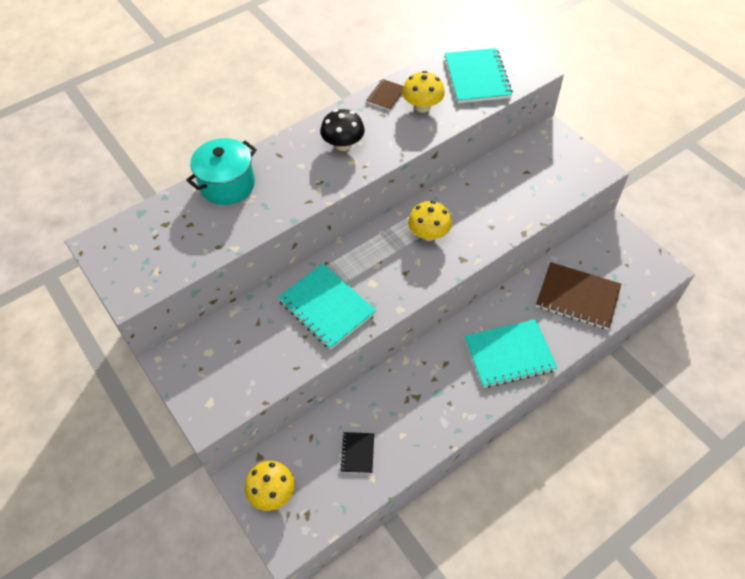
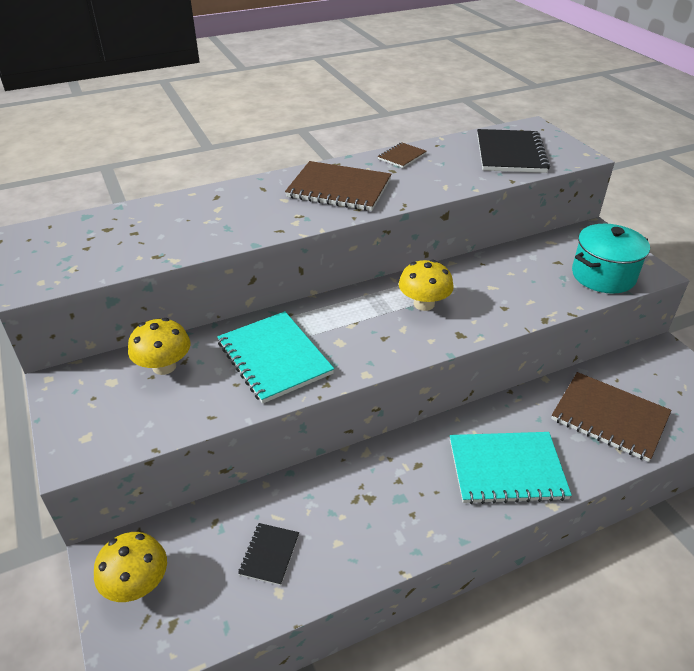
camera: 10 degrees right, 15 degrees down
turquoise pot [186,138,257,205] -> turquoise pot moved to [572,224,650,294]
black mushroom [321,109,365,151] -> brown notebook [285,161,391,211]
yellow mushroom [402,71,445,113] -> yellow mushroom moved to [128,318,191,375]
turquoise notebook [445,48,513,103] -> black notebook [477,129,550,173]

